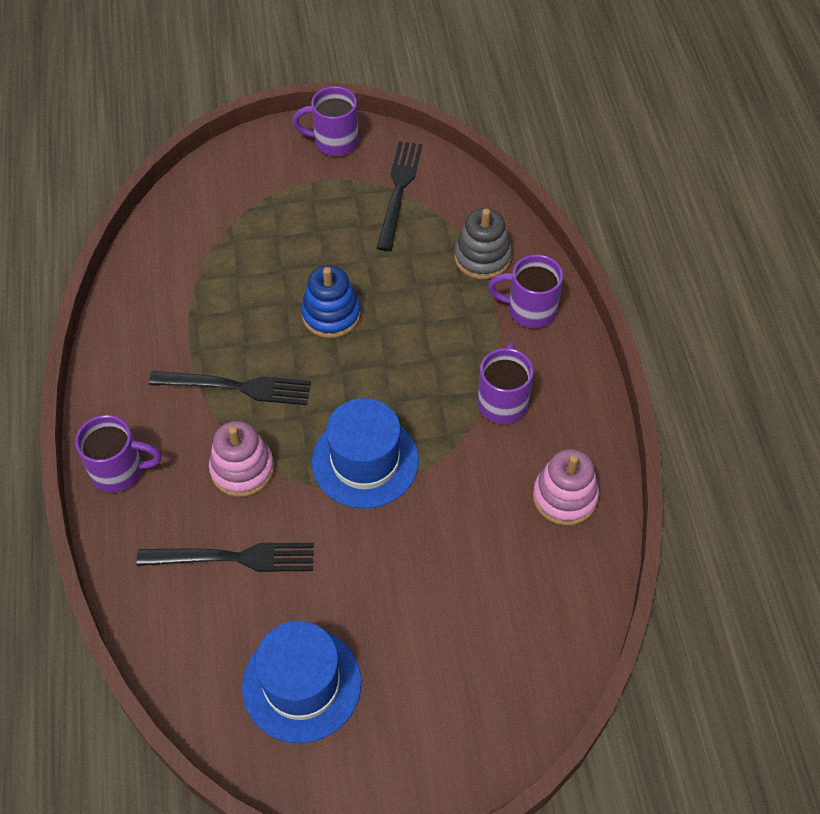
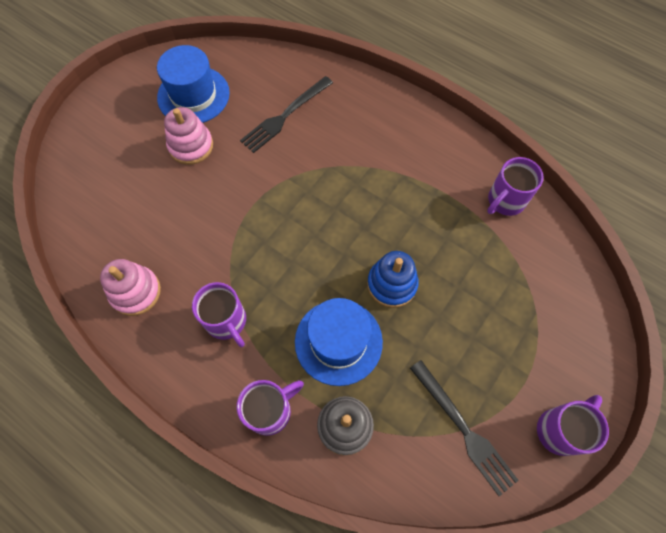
camera: 135 degrees right, 10 degrees up
purple mug [75,415,162,492] -> purple mug moved to [487,157,544,216]
black fork [149,371,311,405] -> none
pink stacking toy [209,421,274,497] -> pink stacking toy moved to [164,107,213,165]
blue hat [312,398,419,509] -> blue hat moved to [295,298,383,386]

